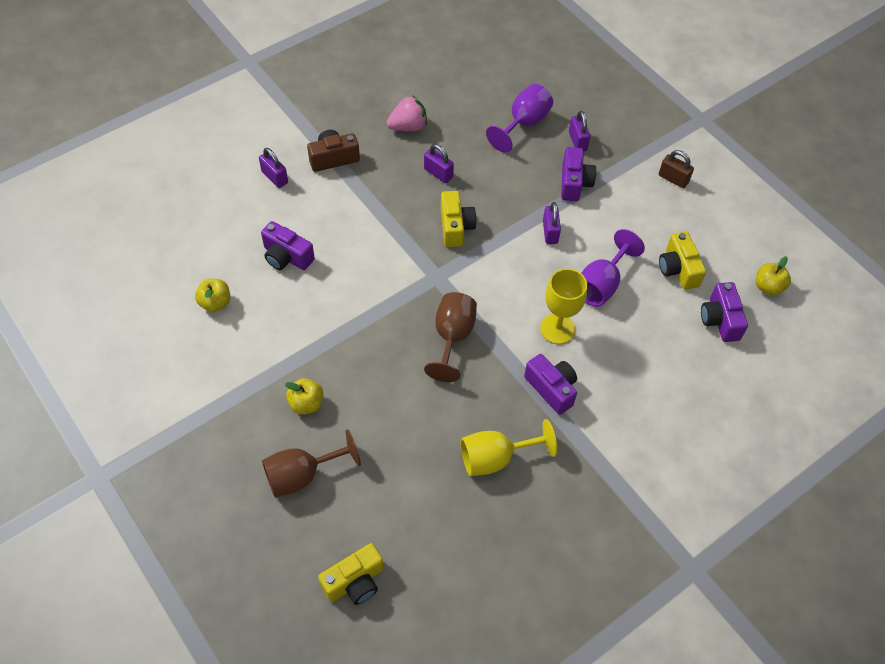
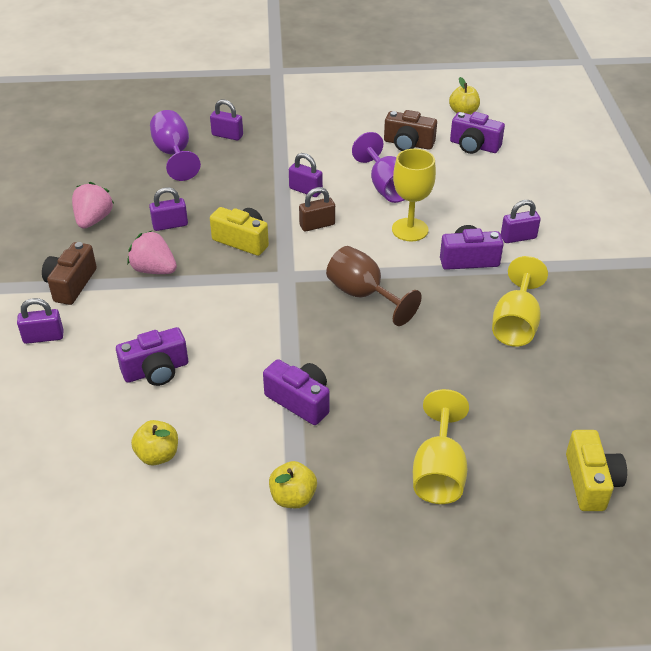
camera: 55 degrees left, 15 degrees down
brown goblet [262,429,361,497] -> yellow goblet [413,389,469,504]
yellow apple [285,378,323,414] -> yellow apple moved to [269,461,317,508]
purple camera [561,147,596,201] -> purple camera moved to [263,359,330,425]
brown padlock [659,150,694,188] -> brown padlock moved to [299,187,335,232]
yellow camera [659,231,706,290] -> brown camera [384,110,437,151]
none -> pink strawberry [127,231,177,274]
none -> purple padlock [501,200,541,243]

